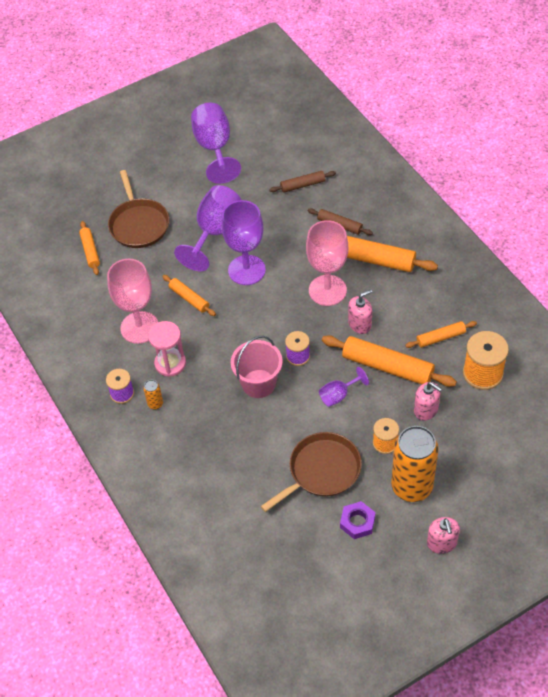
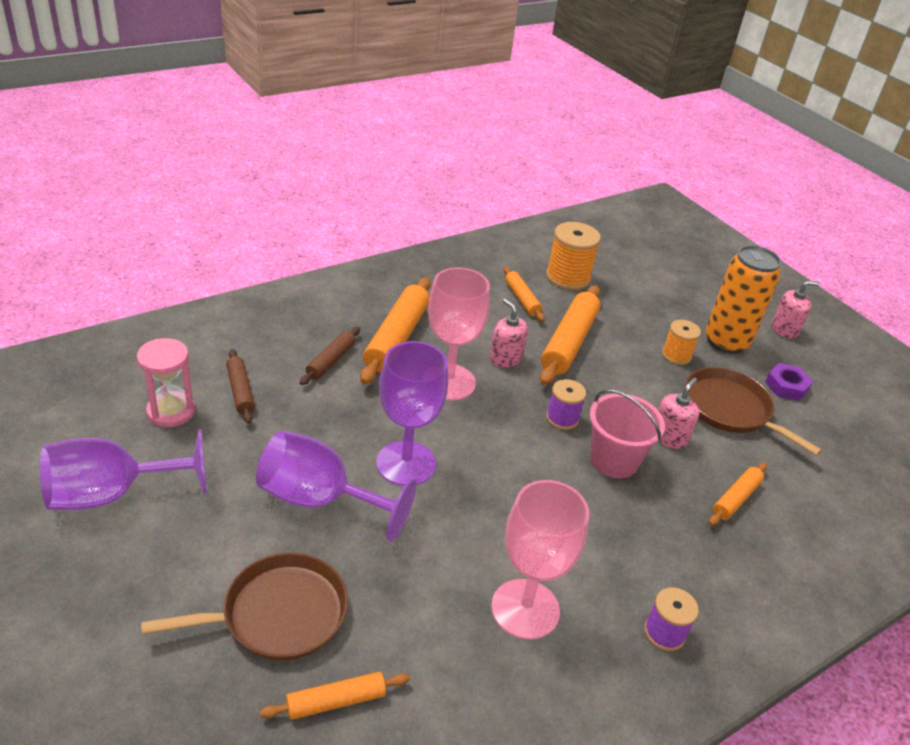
camera: 100 degrees left, 15 degrees down
orange can [143,380,163,409] -> none
pink hourglass [148,321,186,377] -> pink hourglass moved to [137,338,195,427]
orange rolling pin [162,275,216,316] -> orange rolling pin moved to [709,463,767,526]
purple goblet [319,367,369,407] -> none
pink soap dispenser [414,382,442,421] -> pink soap dispenser moved to [658,378,699,449]

